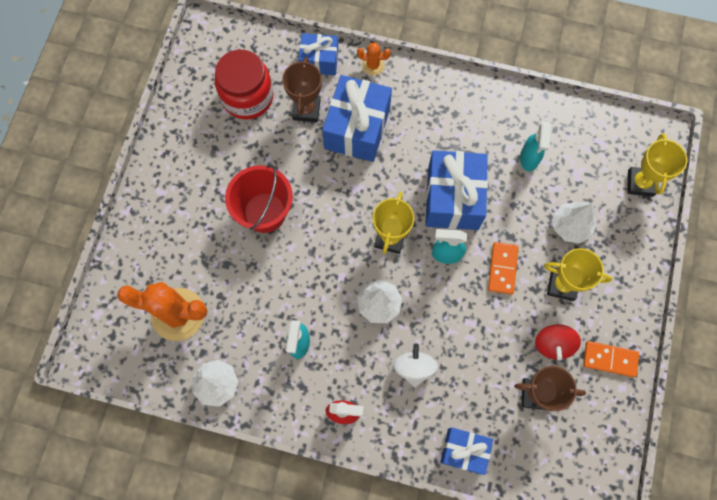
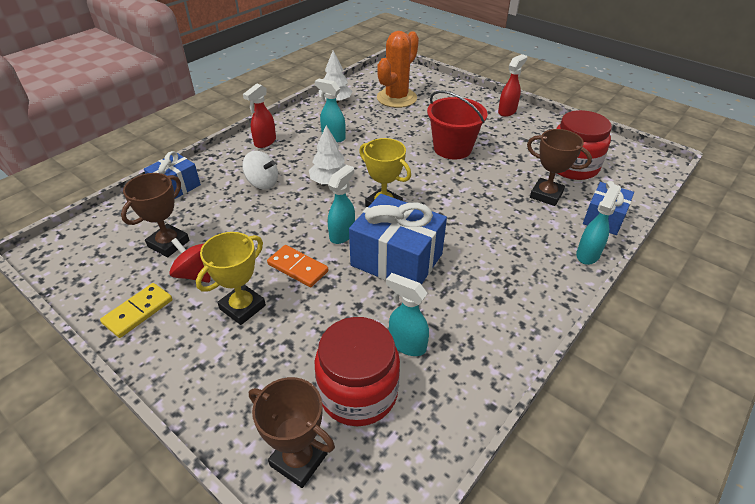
camera: 115 degrees right, 30 degrees down
blue gift [322,75,392,162] -> none
orange cactus [357,42,391,76] -> turquoise spray bottle [576,184,621,265]
white tree [553,202,596,244] -> none
orange domino [583,341,639,377] -> yellow domino [100,283,173,338]
yellow trophy [627,133,688,197] -> brown trophy [249,377,335,488]
none -> red jar [315,317,400,426]
none -> red spray bottle [498,54,528,117]

